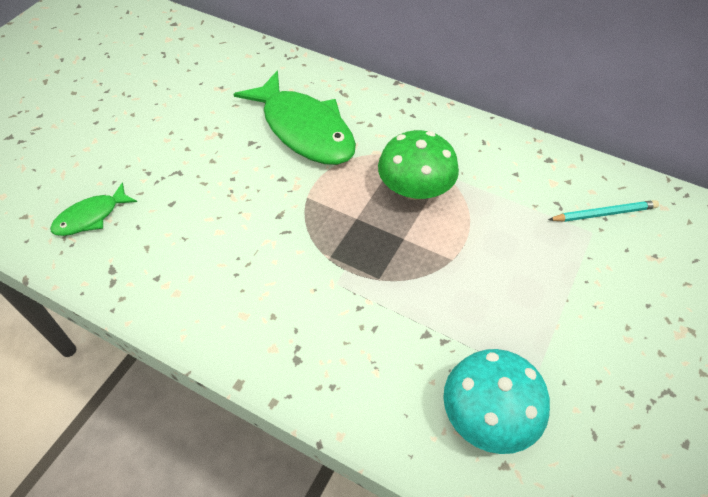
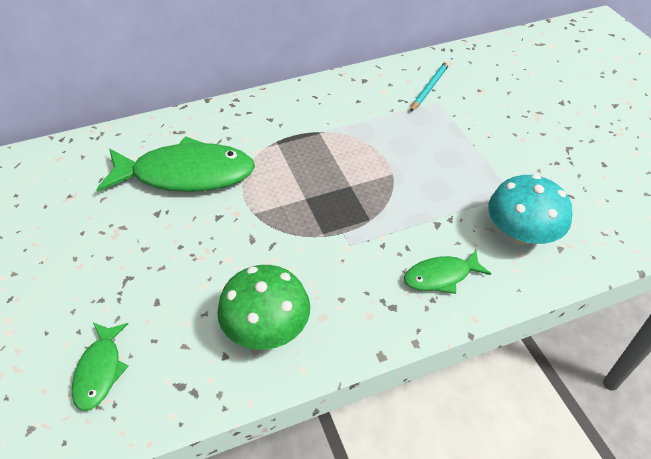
camera: 50 degrees left, 5 degrees down
green mushroom [378,130,459,200] -> green mushroom moved to [217,265,310,350]
none -> green fish [404,250,491,294]

